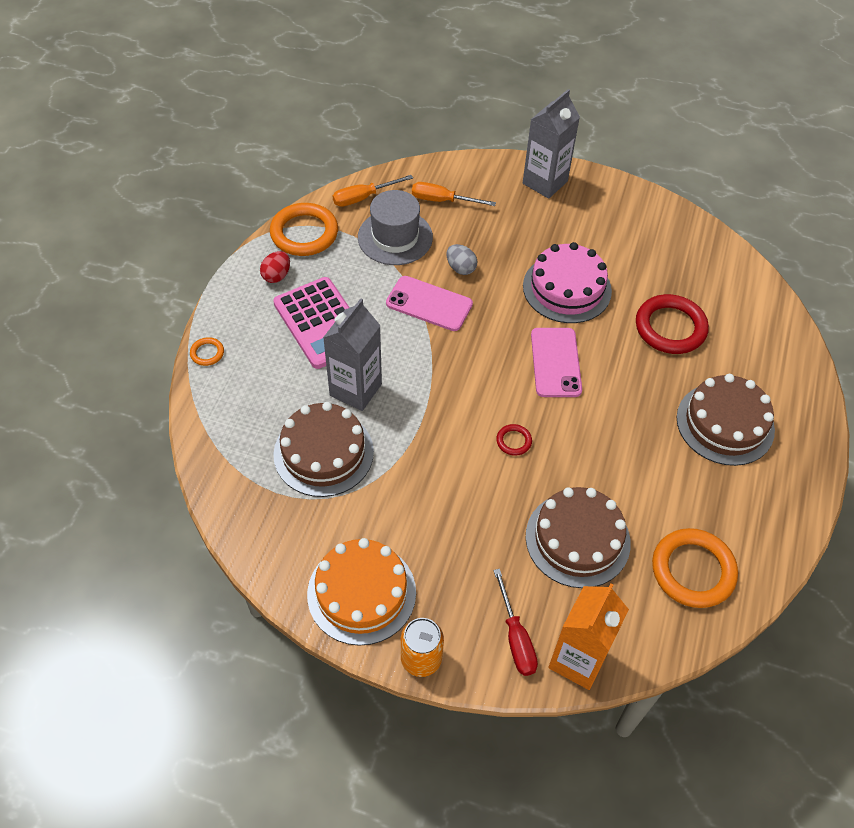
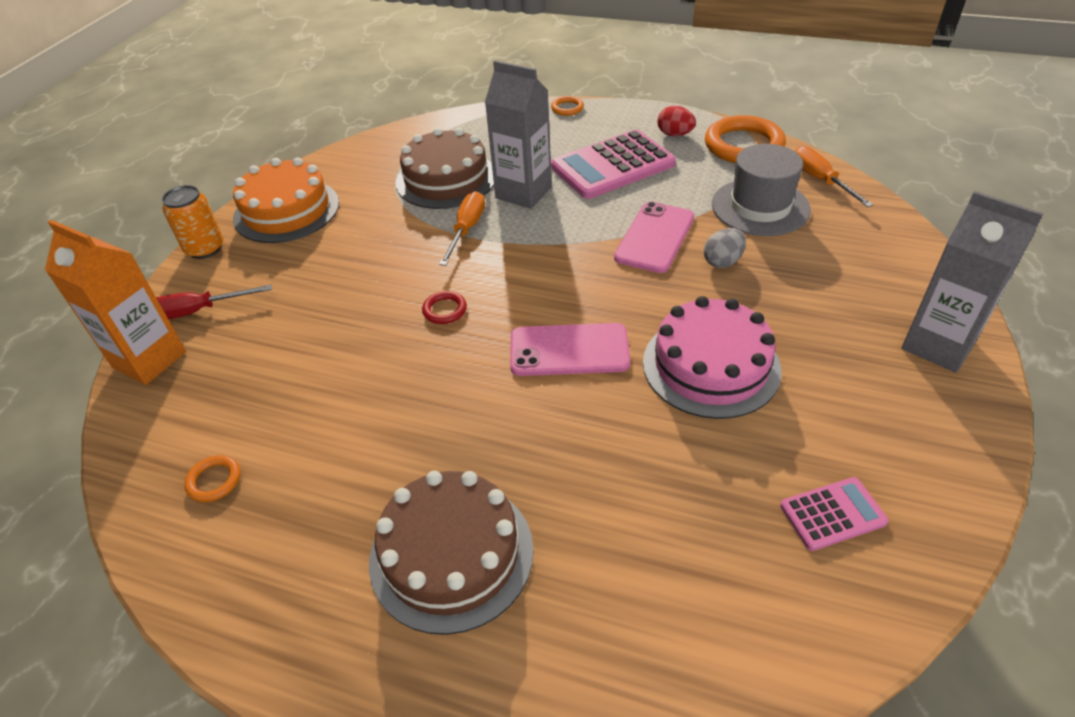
camera: 95 degrees right, 10 degrees down
orange screwdriver [412,182,496,206] -> orange screwdriver moved to [439,191,485,266]
brown cake [526,487,631,588] -> none
red ring [636,294,709,354] -> none
orange ring [652,528,738,608] -> orange ring [184,455,241,502], size x0.46
none -> pink calculator [780,477,889,551]

